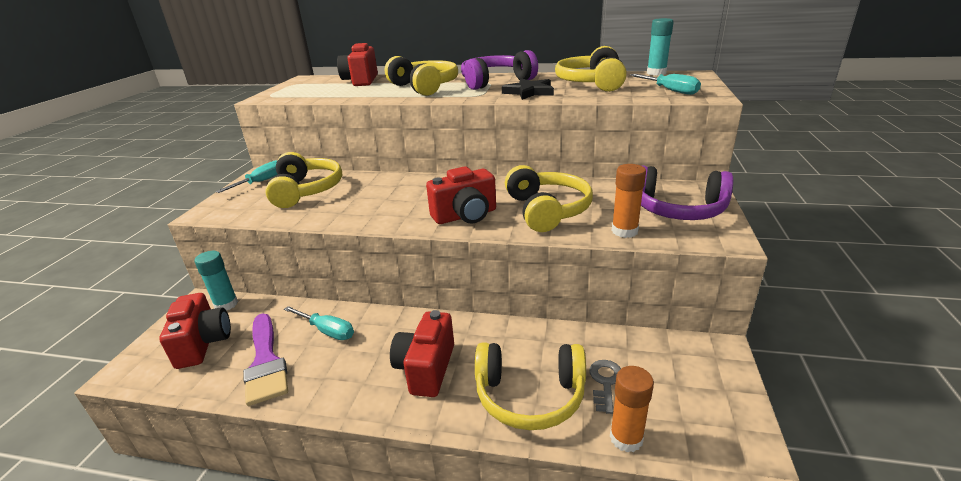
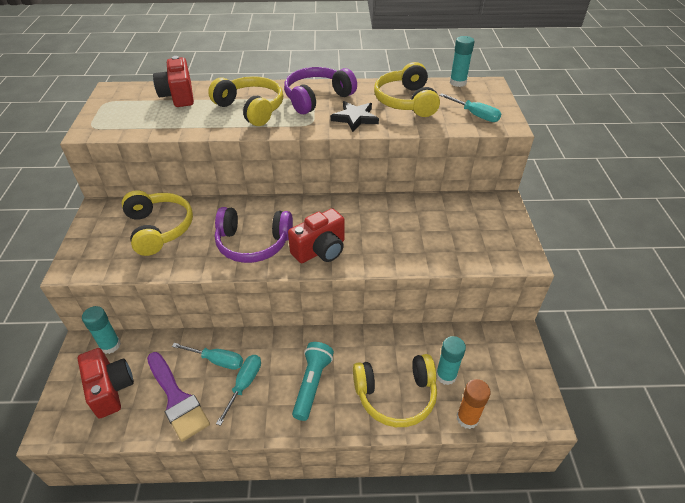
camera: 15 degrees left, 15 degrees up
turquoise screwdriver [216,160,278,193] -> turquoise screwdriver moved to [216,355,261,426]
red camera [390,310,454,397] -> turquoise flashlight [292,342,334,421]
yellow headphones [505,165,593,232] -> none
grey key [589,360,621,414] -> turquoise glue stick [436,336,466,385]
orange glue stick [611,164,646,238] -> none
purple headphones [641,165,733,220] -> purple headphones moved to [215,207,293,263]

